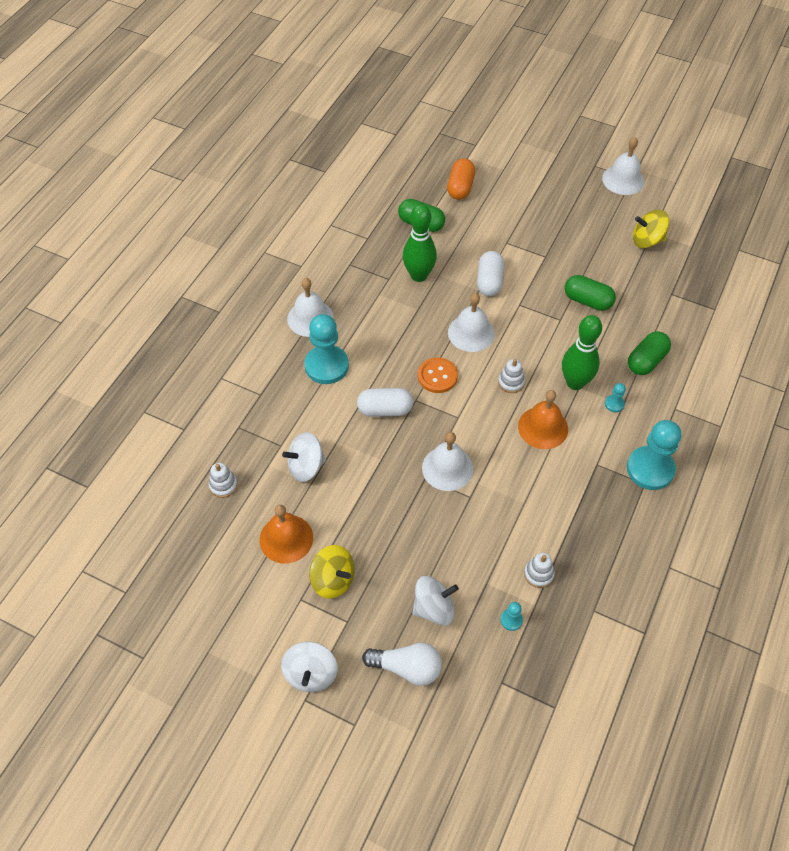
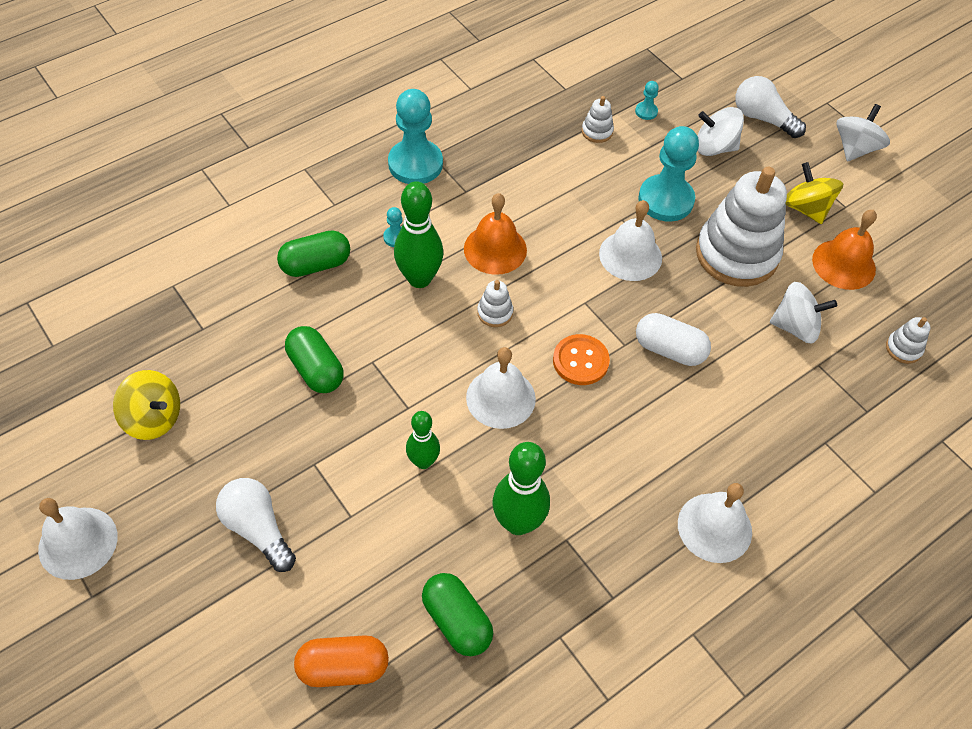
camera: 155 degrees left, 0 degrees up
turquoise pawn [304,314,349,384] -> turquoise pawn moved to [638,126,699,222]
orange capsule [447,158,475,200] -> orange capsule turned 45 degrees clockwise [294,635,389,687]
white capsule [477,251,504,296] -> green bowling pin [406,411,440,469]
none -> white light bulb [216,478,296,572]
none -> white stacking toy [696,167,787,287]

